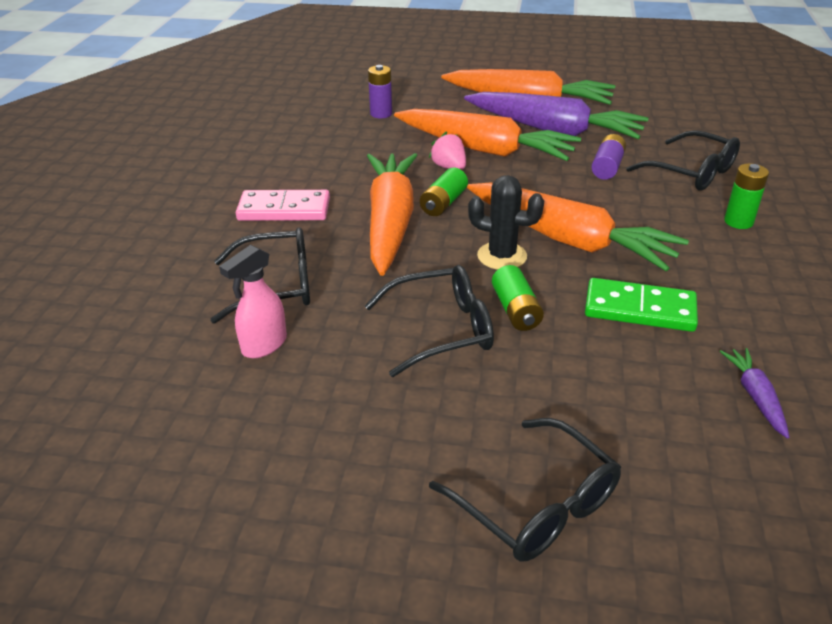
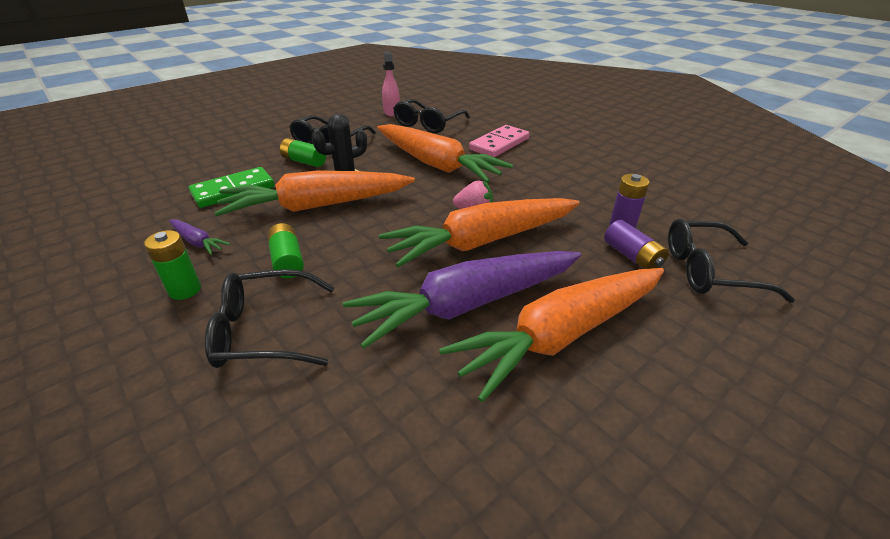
camera: 130 degrees right, 0 degrees up
green battery [420,168,468,216] -> green battery moved to [267,223,304,278]
black glasses [429,418,621,562] -> black glasses moved to [668,219,795,303]
purple battery [591,134,626,180] -> purple battery moved to [604,220,669,269]
purple carrot [720,348,790,439] -> purple carrot moved to [169,219,231,255]

